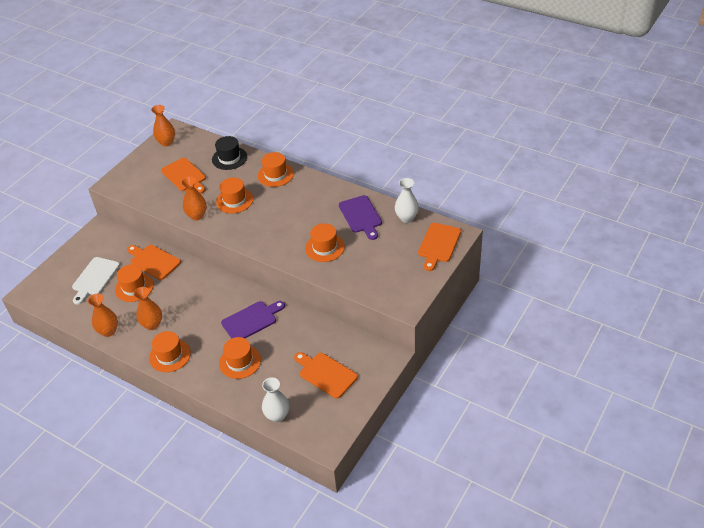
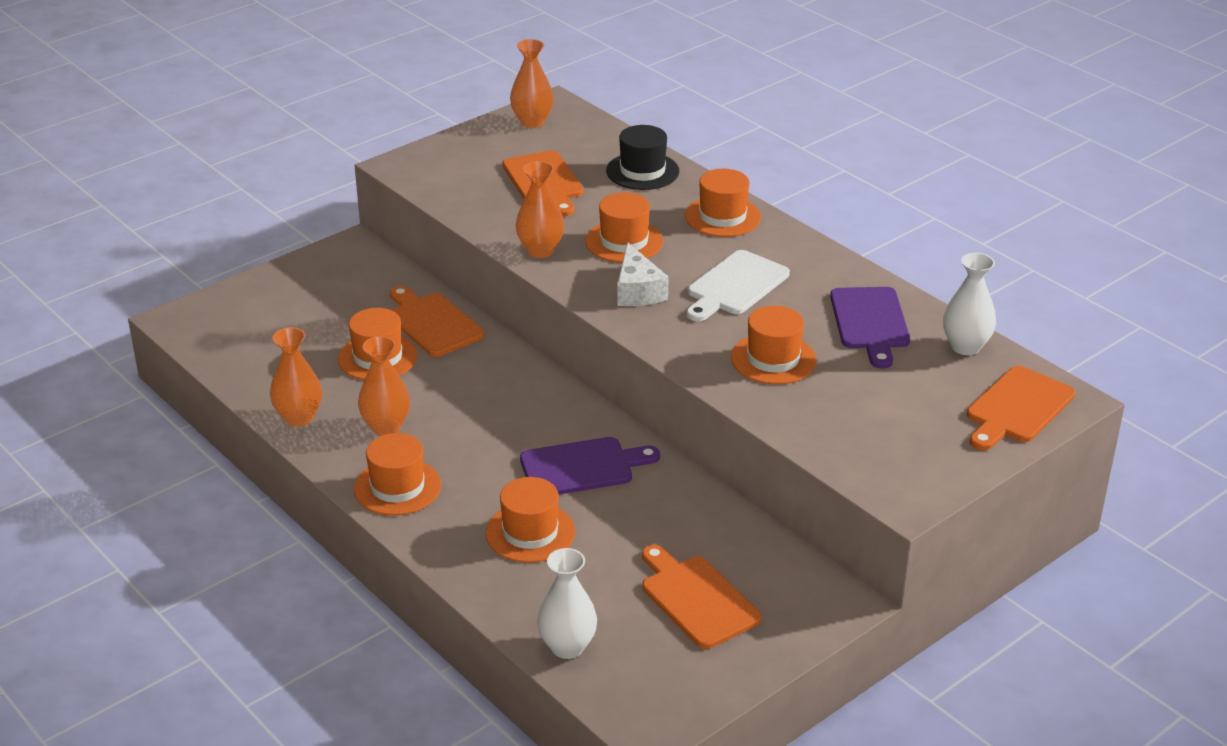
camera: 15 degrees right, 10 degrees down
white cutting board [72,257,120,305] -> white cutting board moved to [687,250,790,321]
none -> white cheese [617,243,669,306]

